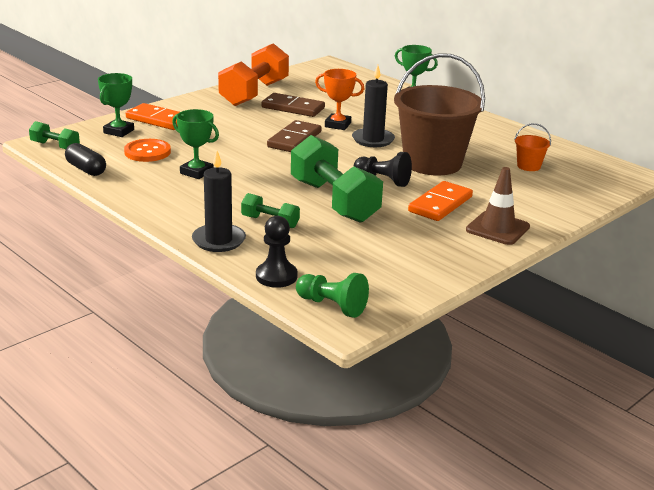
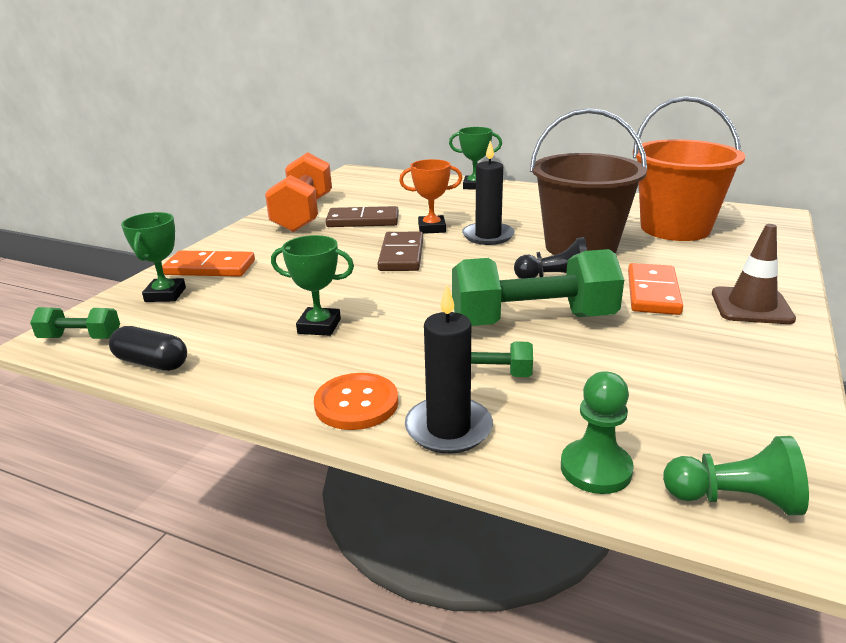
camera: 20 degrees left, 0 degrees up
orange button [124,139,171,162] -> orange button moved to [314,373,398,430]
black pawn [256,216,298,288] -> green pawn [561,371,634,494]
green dumbbell [291,135,383,223] -> green dumbbell turned 45 degrees counterclockwise [452,249,624,326]
orange bucket [514,123,551,171] -> orange bucket [633,96,746,241], size x2.49

